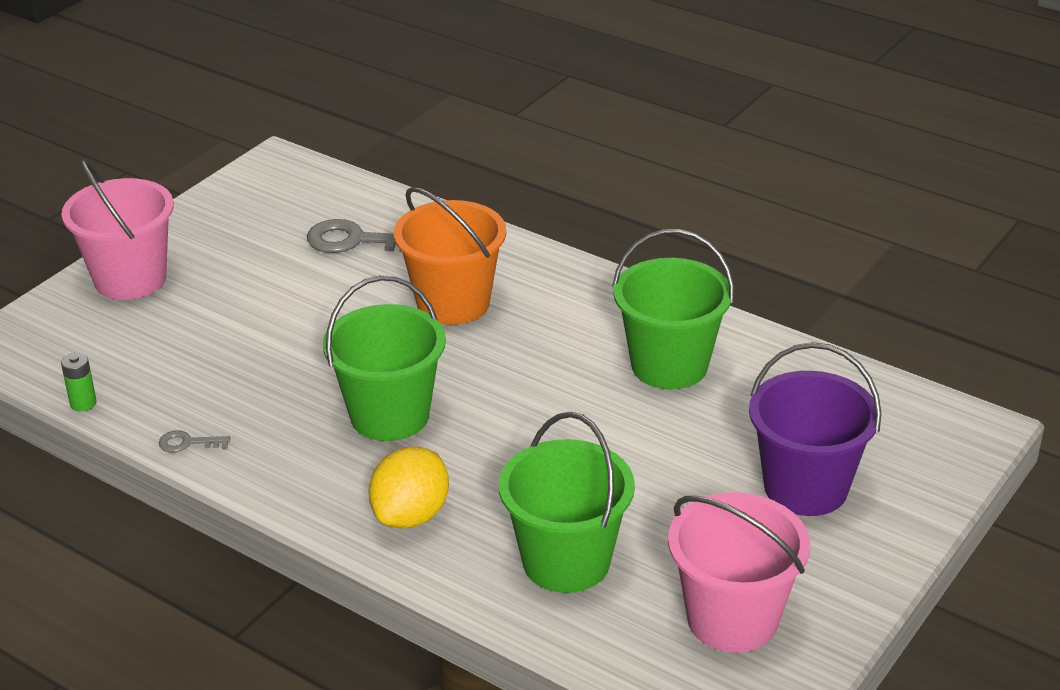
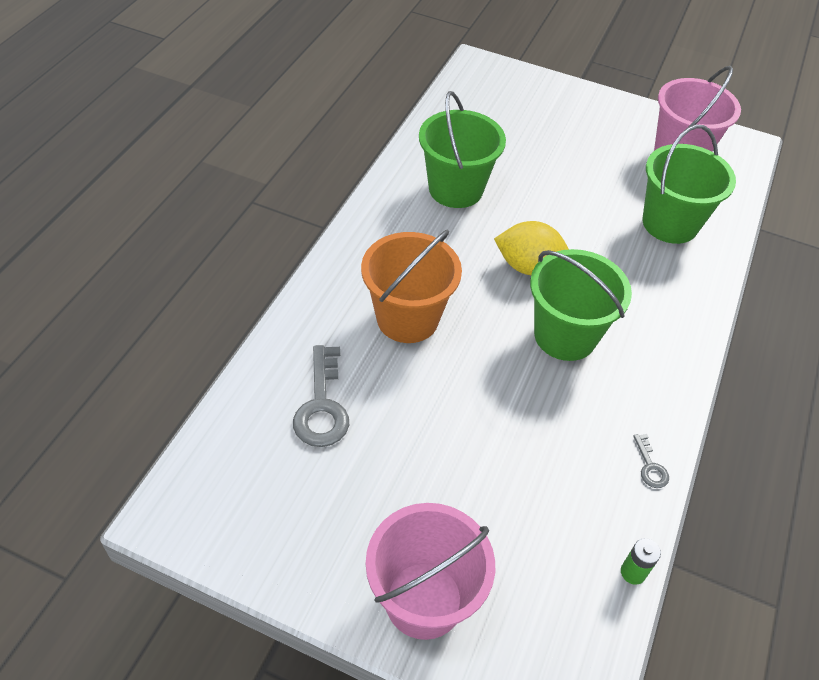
camera: 105 degrees left, 15 degrees up
yellow lemon [369,446,449,529] -> yellow lemon moved to [494,221,569,275]
purple bucket [749,342,882,516] -> none

